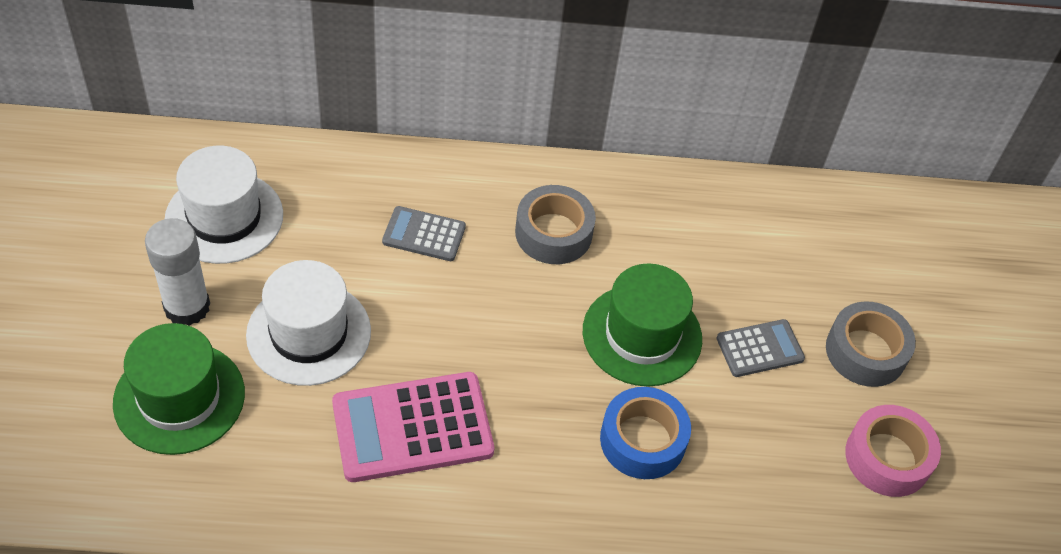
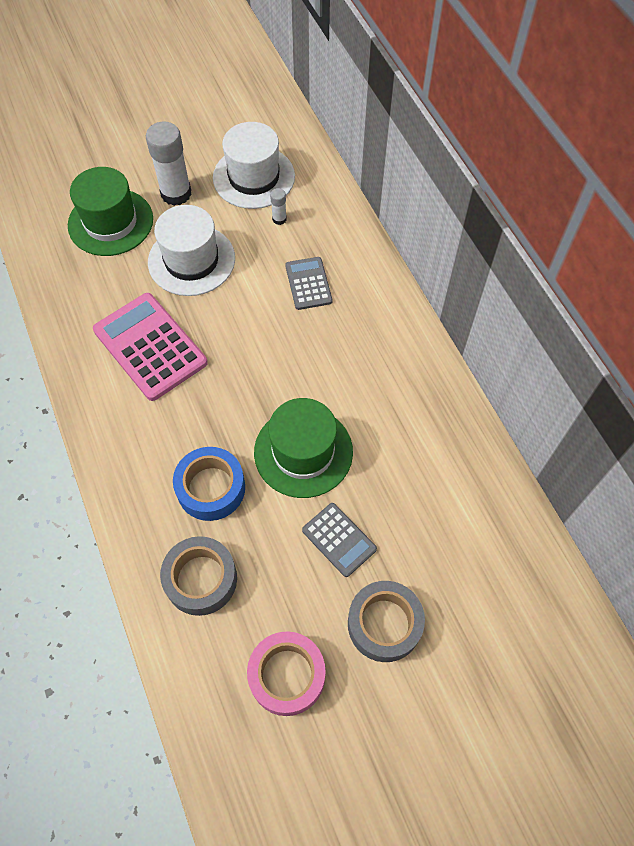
camera: 70 degrees right, 10 degrees up
grey tape [515,185,596,264] -> grey tape moved to [160,536,237,616]
none -> white glue stick [270,188,287,225]

